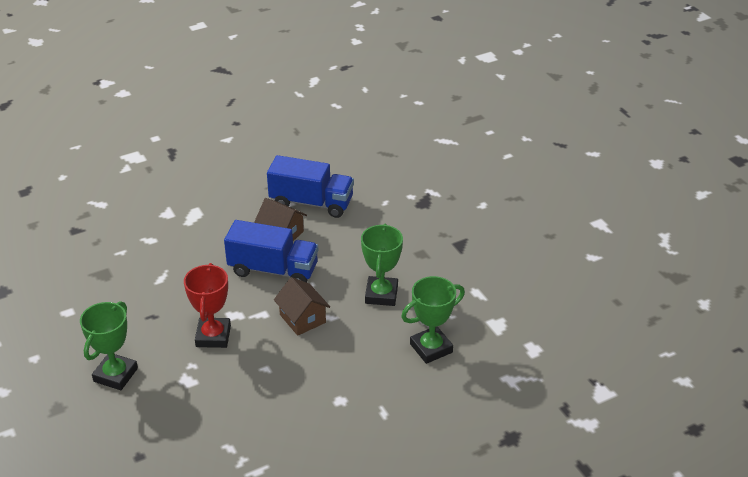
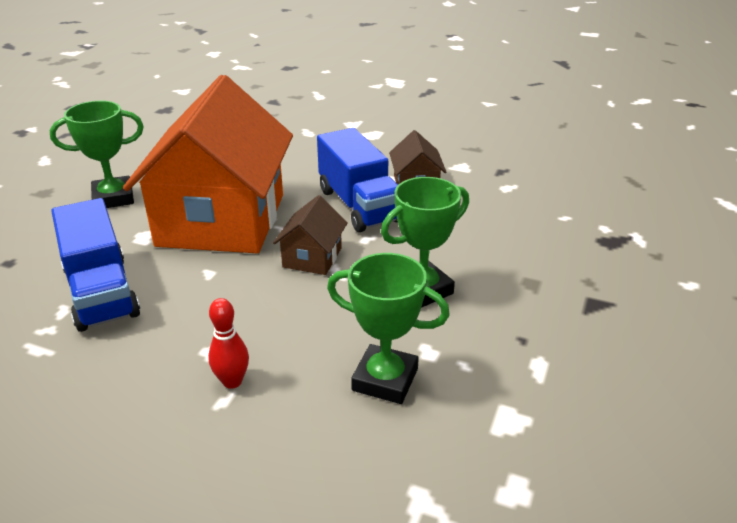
camera: 50 degrees right, 5 degrees down
red trophy [184,263,231,348] -> orange house [123,75,293,253]
blue truck [267,155,354,218] -> blue truck moved to [51,198,140,332]
none -> red bowling pin [208,298,249,389]

